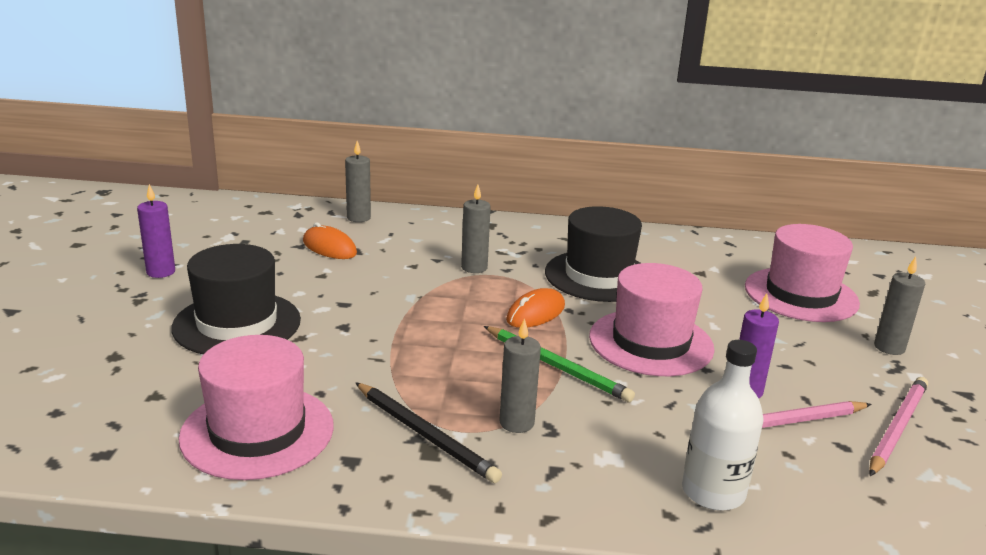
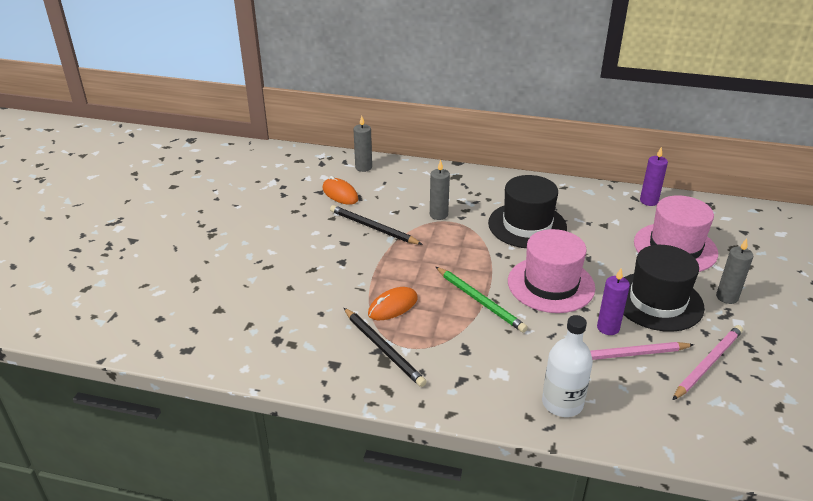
camera: 10 degrees right, 10 degrees up
purple candle [137,184,175,278] -> purple candle moved to [640,147,668,206]
black hat [171,244,301,354] -> black hat moved to [623,245,705,332]
pink hat [178,335,334,480] -> none
grey candle [500,318,541,433] -> none
orange mouse [506,288,565,328] -> orange mouse moved to [368,287,418,320]
none -> black pencil [330,205,423,245]

